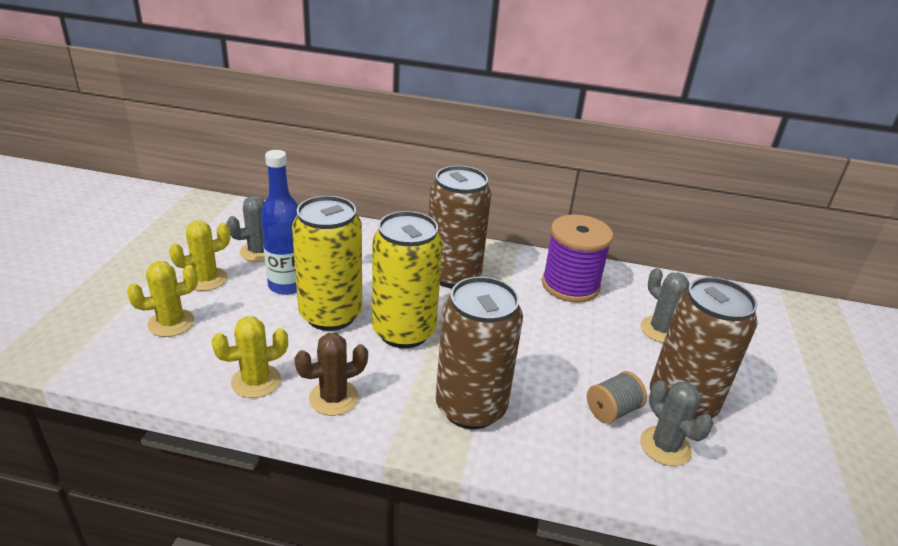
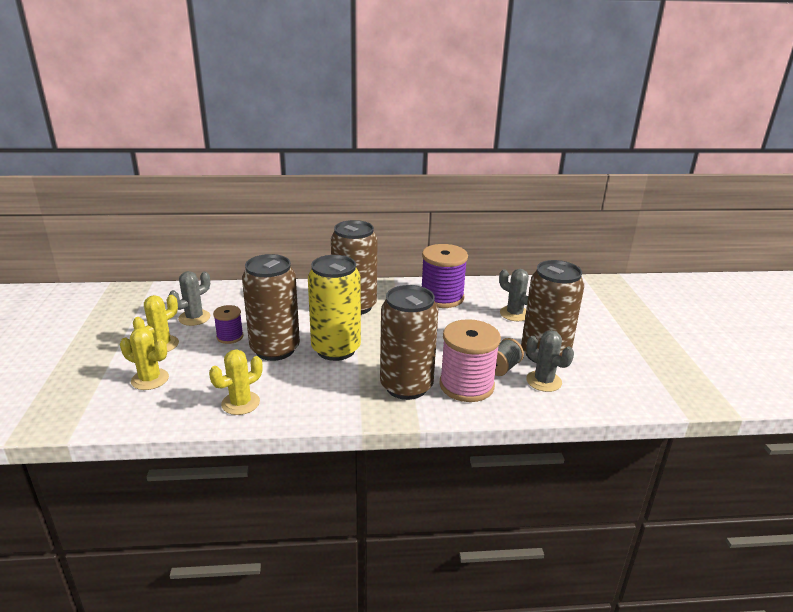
camera: 15 degrees left, 5 degrees down
yellow cactus [127,261,198,337] -> yellow cactus turned 60 degrees clockwise [120,327,169,390]
blue bottle [261,150,298,295] -> purple spool [213,305,244,344]
yellow can [292,196,362,331] -> brown can [242,254,300,361]
brown cactus [294,333,368,416] -> none
none -> pink spool [439,319,501,402]

